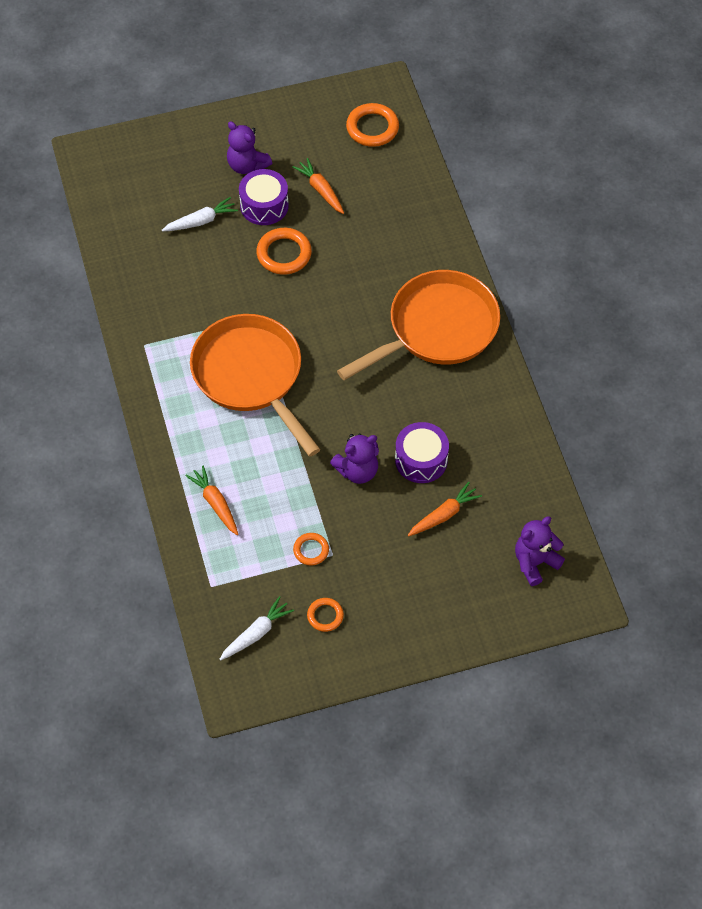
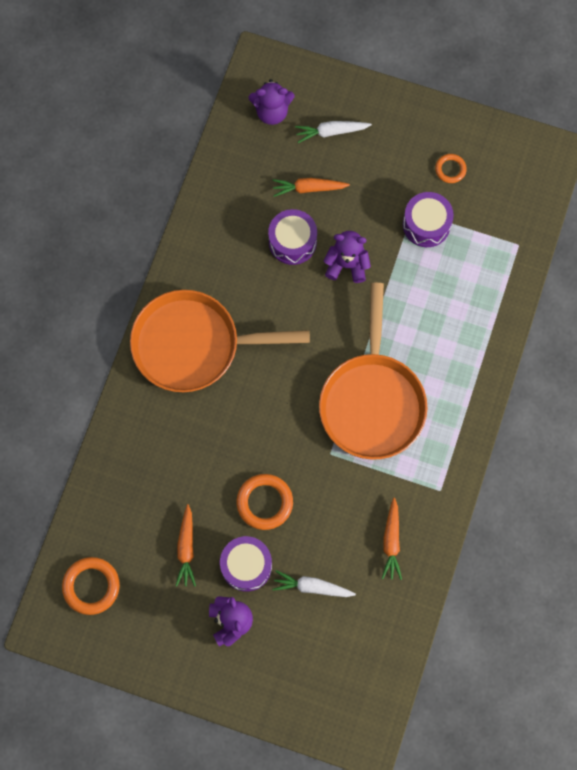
camera: 145 degrees left, 15 degrees up
orange carrot [185,465,238,535] -> orange carrot moved to [382,498,402,580]
white carrot [219,596,294,661] -> white carrot moved to [295,121,372,143]
orange ring [293,533,329,566] -> purple drum [403,192,454,247]

